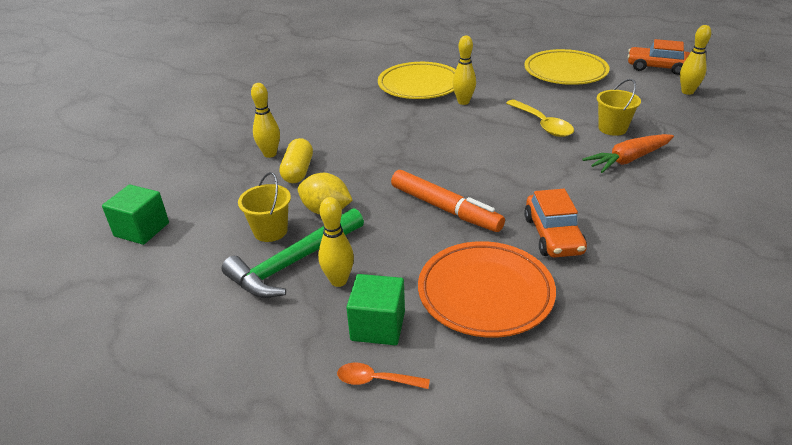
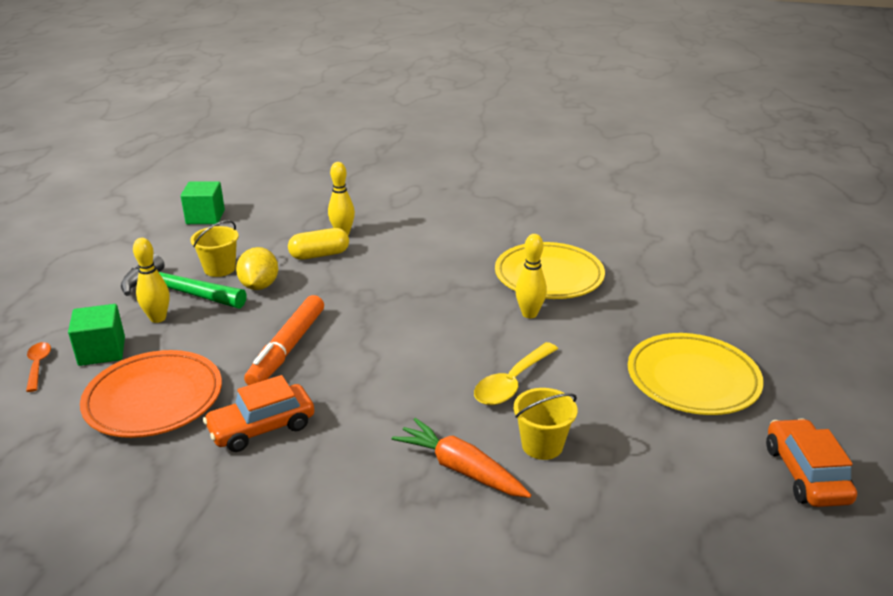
camera: 65 degrees right, 5 degrees down
yellow bowling pin [680,25,711,95] -> none

